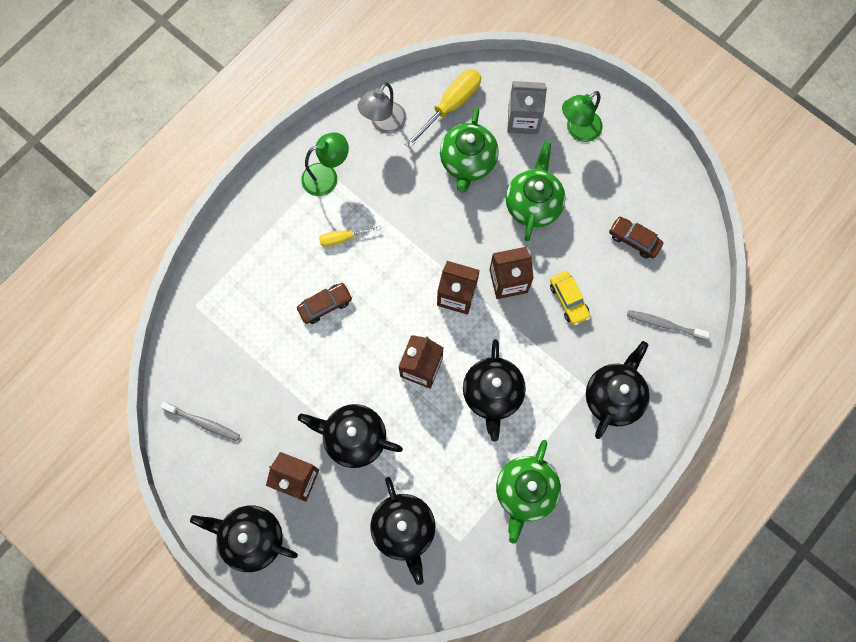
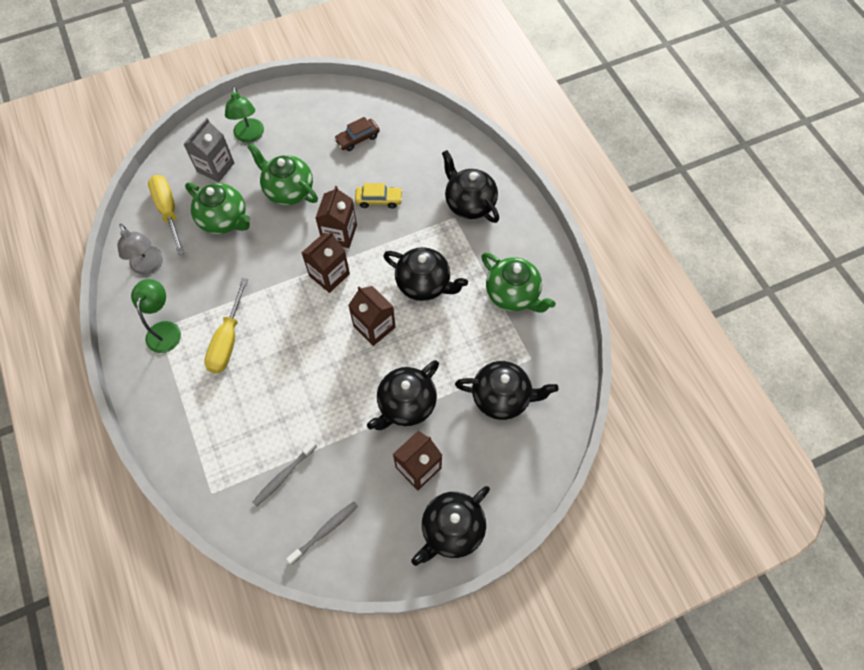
camera: 65 degrees left, 10 degrees down
brown car [297,283,353,324] -> none
yellow screwdriver [319,226,381,247] -> yellow screwdriver [204,278,248,373], size x1.74
grey toothbrush [627,310,710,340] -> grey toothbrush moved to [252,441,317,507]

